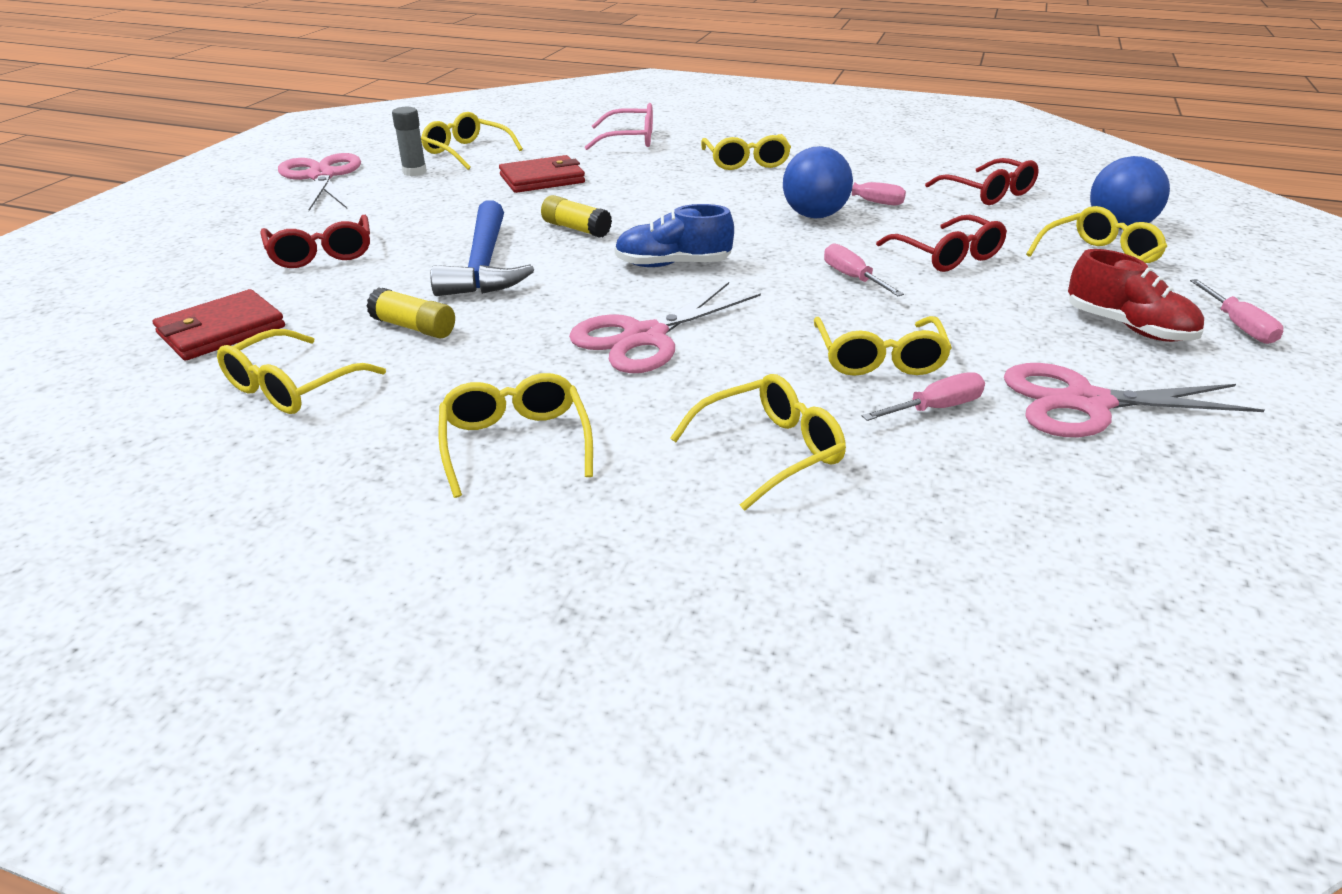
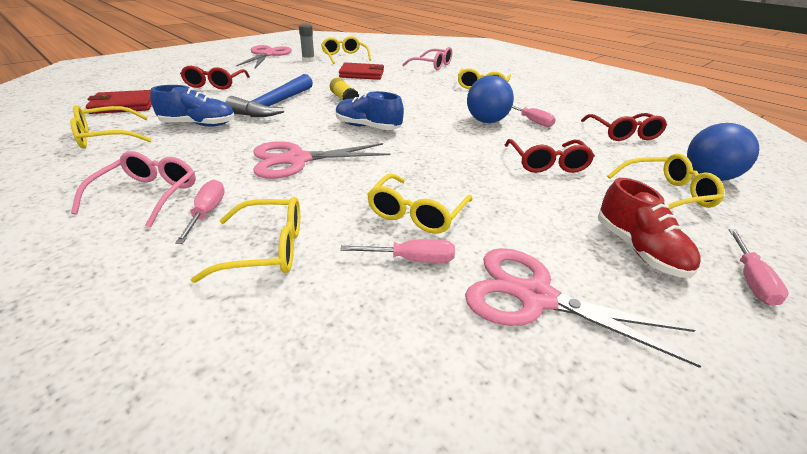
camera: 25 degrees right, 0 degrees up
yellow glue stick [367,287,455,339] -> blue shoe [150,85,235,127]
yellow glasses [439,373,593,498] -> pink glasses [71,151,196,228]
pink screwdriver [824,243,904,296] -> pink screwdriver moved to [175,179,225,244]

